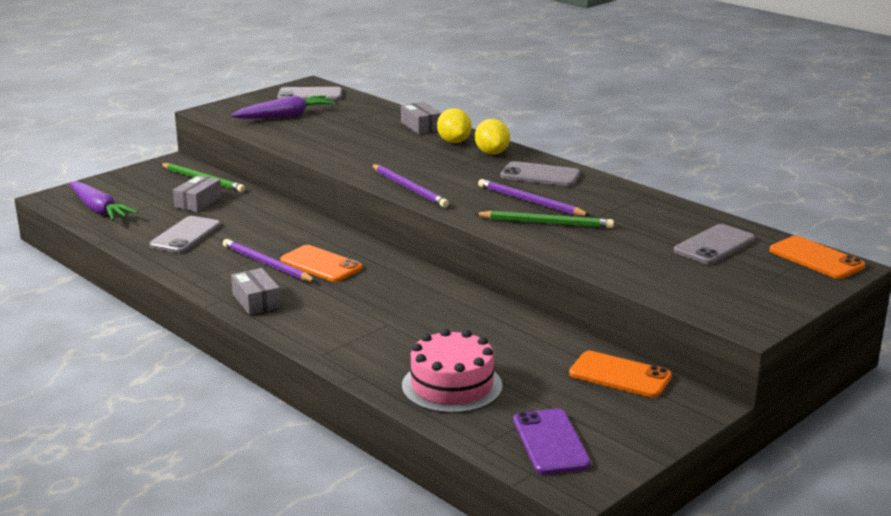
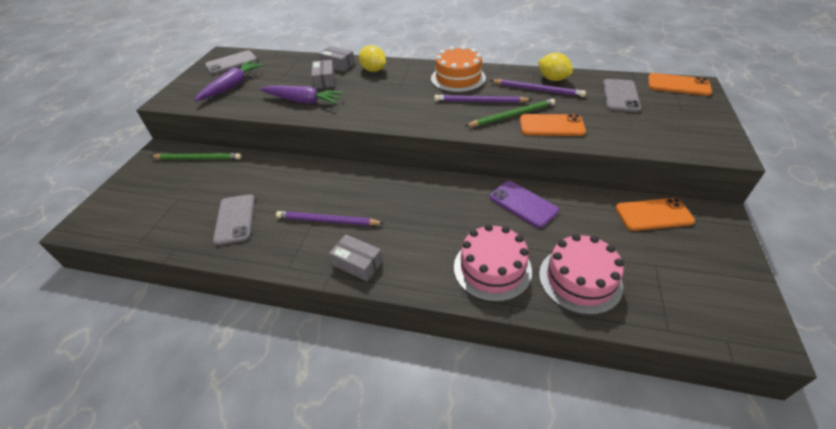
camera: 30 degrees left, 20 degrees up
purple carrot [69,181,138,221] -> purple carrot moved to [260,86,344,104]
grey box [173,175,222,212] -> grey box moved to [311,60,335,89]
orange phone [280,245,362,282] -> orange phone moved to [520,114,586,136]
purple pencil [371,164,449,208] -> purple pencil moved to [490,79,586,97]
yellow lemon [475,119,510,155] -> yellow lemon moved to [538,53,573,81]
grey phone [501,161,580,186] -> orange cake [431,46,486,93]
purple phone [513,409,591,475] -> purple phone moved to [489,181,559,228]
none -> pink cake [454,224,532,302]

